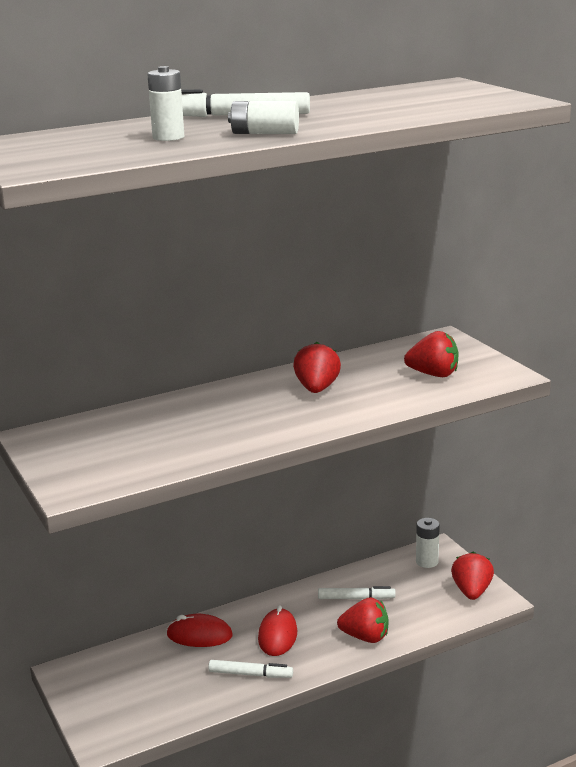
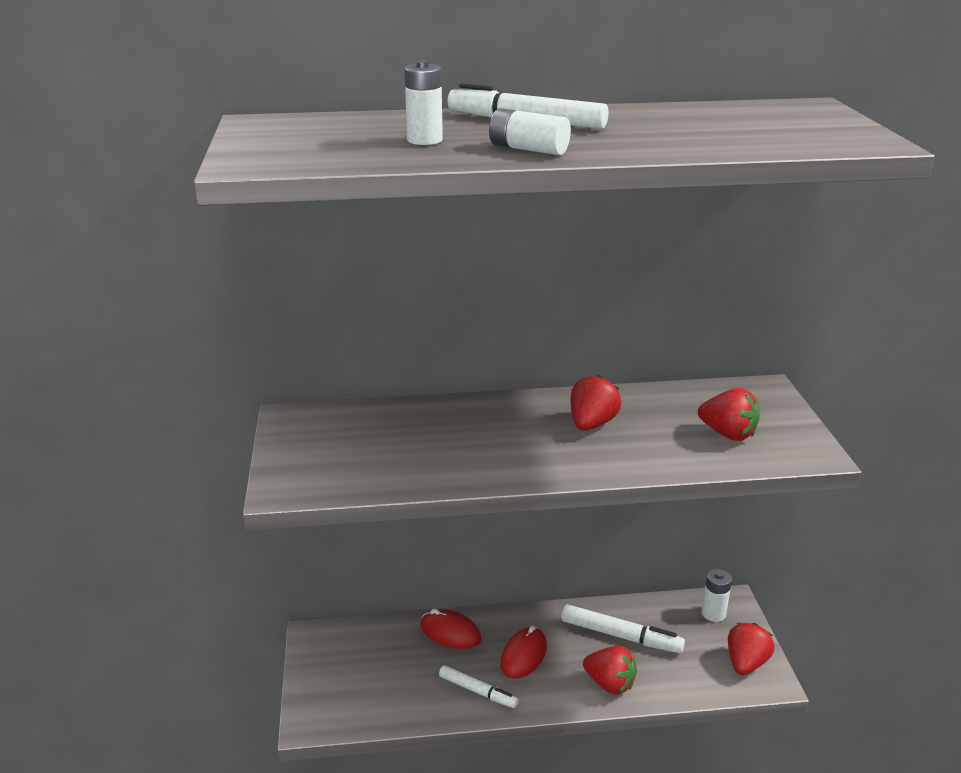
camera: 20 degrees right, 5 degrees up
white marker [318,586,396,599] -> white marker [561,604,685,653], size x1.52

